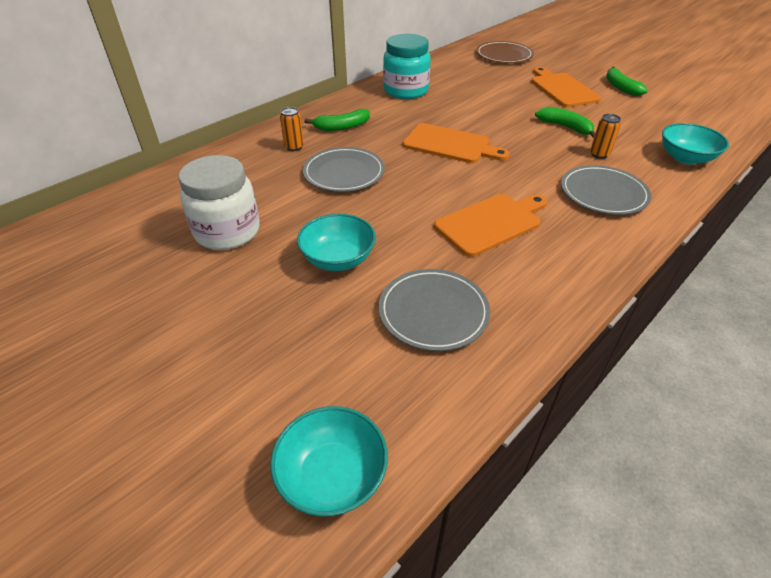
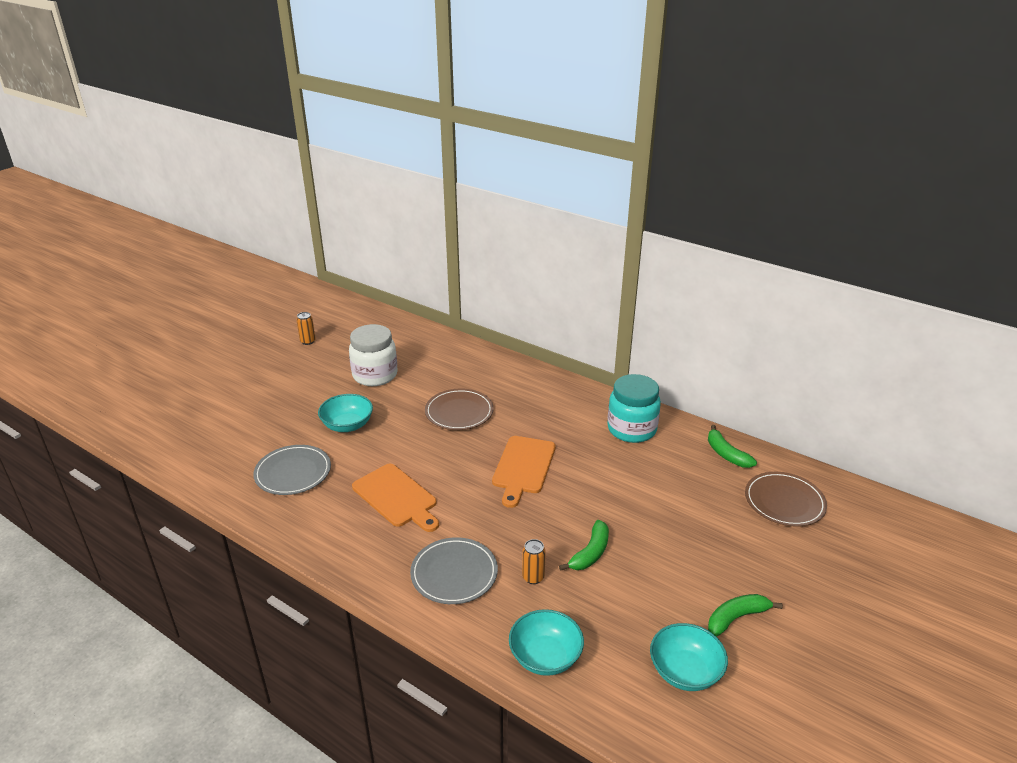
camera: 80 degrees right, 10 degrees down
turquoise bowl [270,406,388,516] -> turquoise bowl moved to [650,623,728,691]
orange can [280,107,304,151] -> orange can moved to [296,312,316,345]
grey plate [303,147,385,192] -> brown plate [425,388,494,430]
green banana [304,109,370,131] -> green banana moved to [708,425,757,468]
orange cutting board [531,67,601,107] -> none

